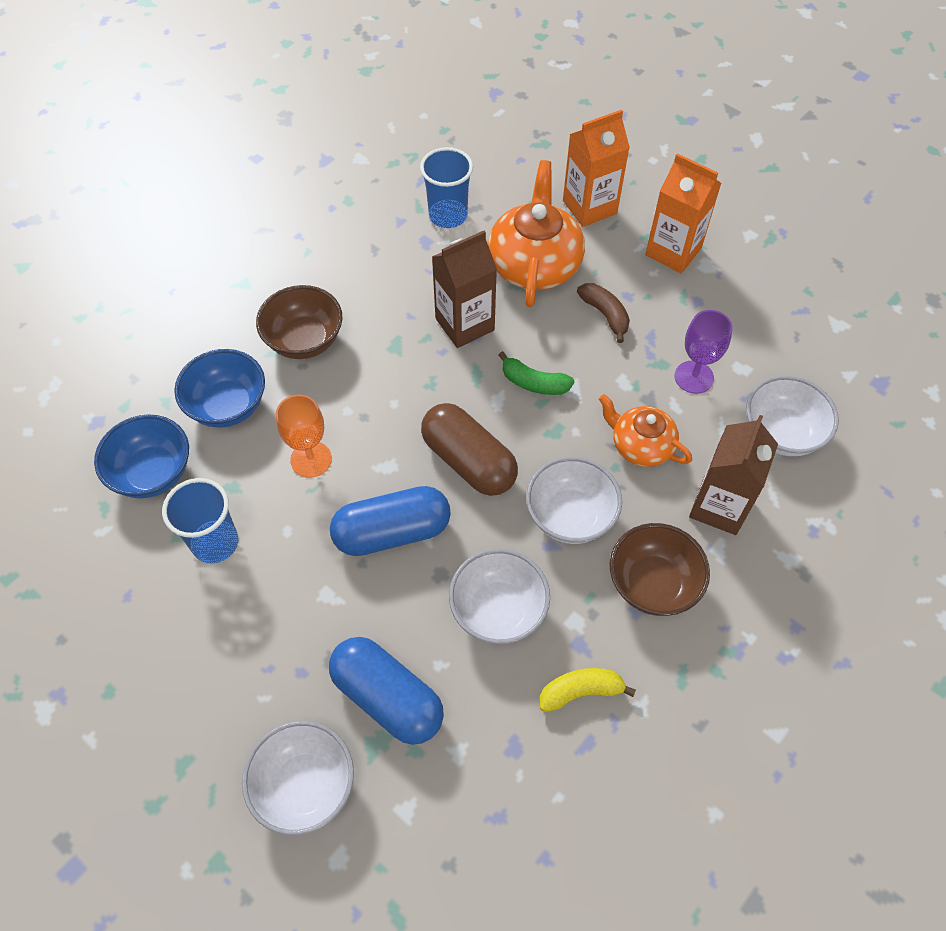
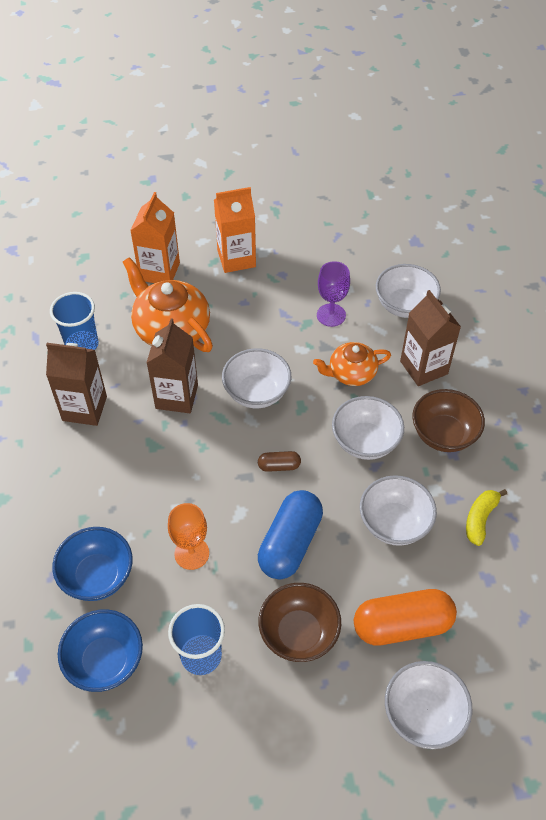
camera: 50 degrees left, 5 degrees down
brown bowl [256,285,342,359] -> brown bowl moved to [259,583,341,662]
blue capsule [329,637,444,745] -> orange capsule [354,589,457,645]
brown capsule [421,403,518,496] -> brown capsule [258,451,301,472], size x0.47
green banana [499,351,574,395] -> white bowl [222,348,291,408]
brown banana [577,283,630,343] -> none
none -> brown carton [46,343,107,426]

